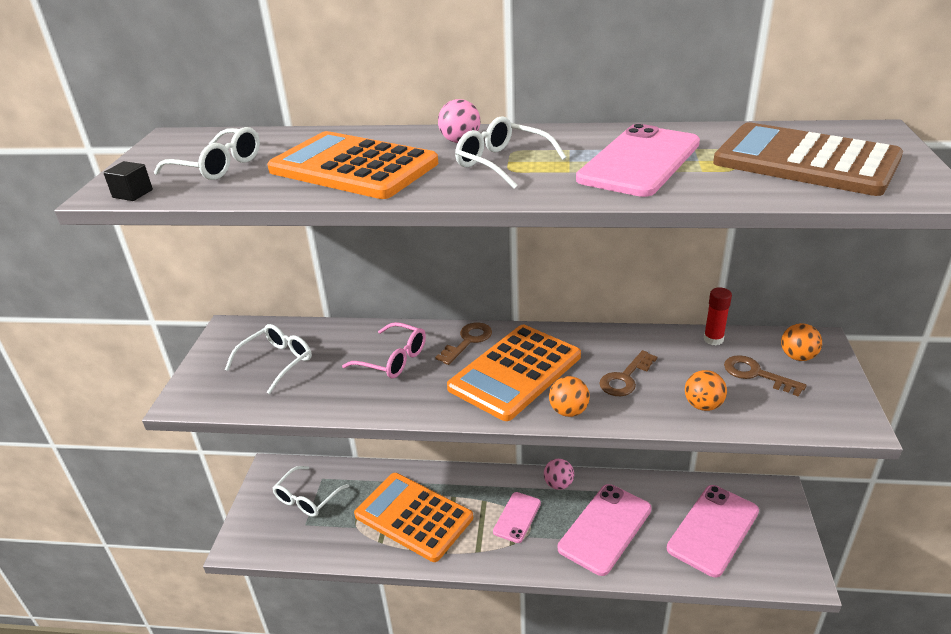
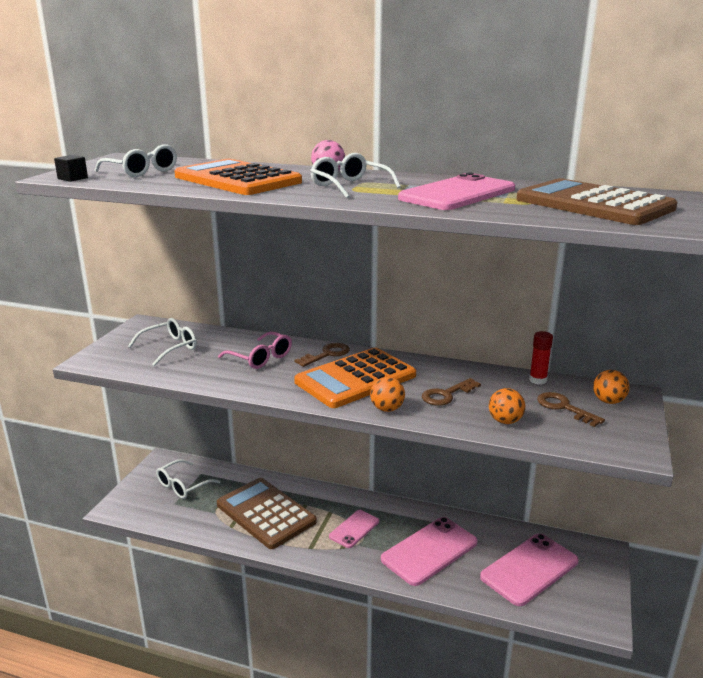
camera: 10 degrees right, 10 degrees down
orange calculator [354,473,473,562] -> brown calculator [217,478,316,549]
pink ball [544,459,574,490] -> none

